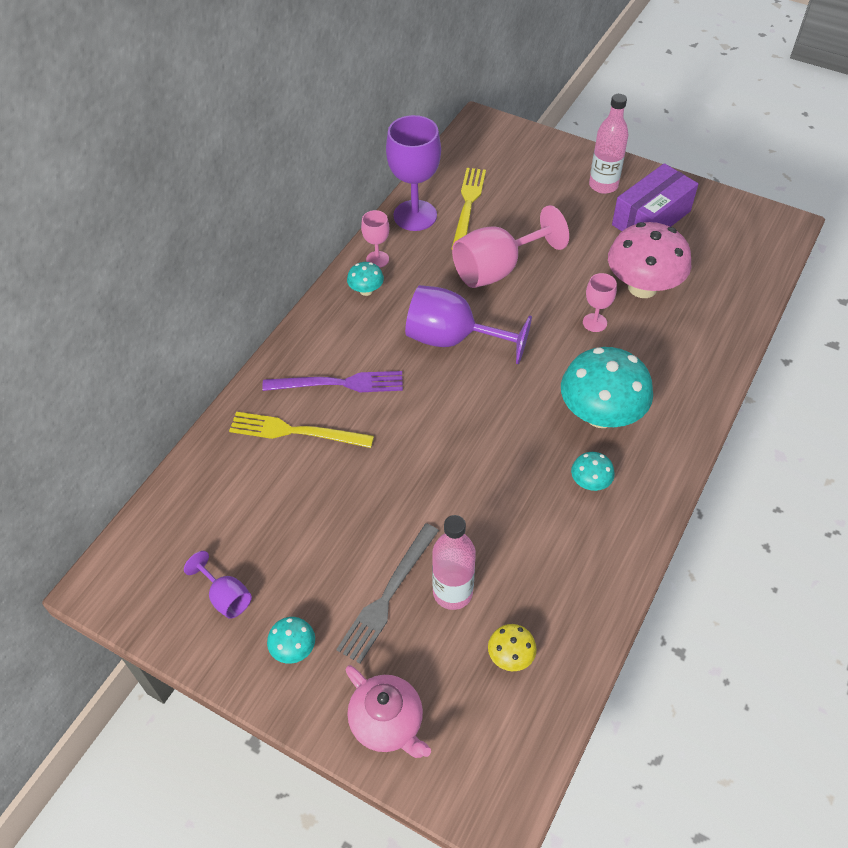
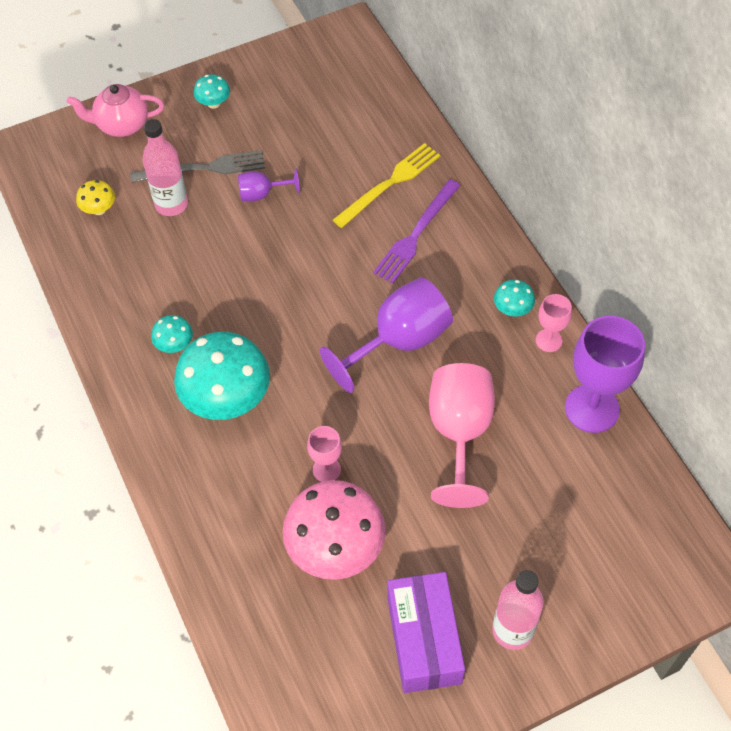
camera: 125 degrees right, 5 degrees up
purple goblet [184,551,252,619] -> purple goblet moved to [238,169,300,201]
grey fork [336,523,439,663] -> grey fork turned 105 degrees clockwise [130,150,265,183]
yellow fork [451,168,486,249] -> none

